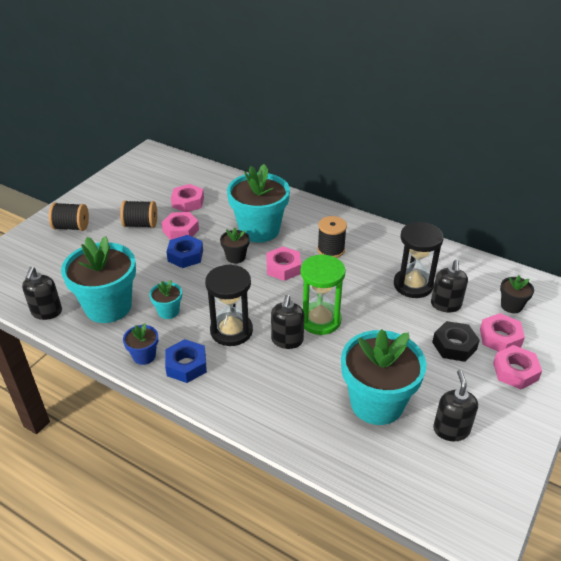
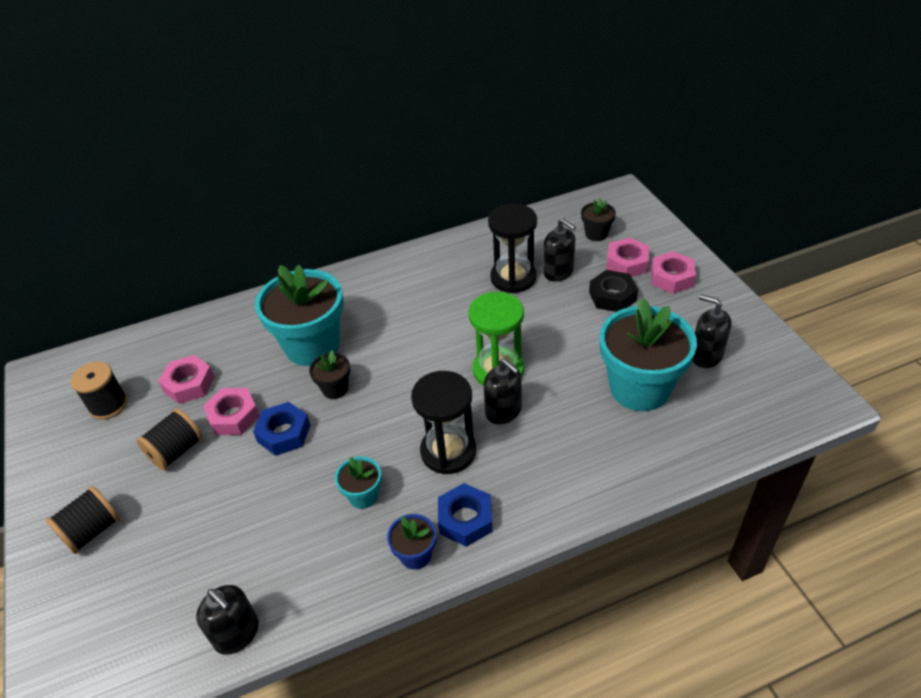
camera: 50 degrees left, 5 degrees up
turquoise flower pot [61,236,136,323] -> none
pink nut [266,246,301,281] -> none
black spool [317,216,347,258] -> black spool moved to [71,362,128,420]

